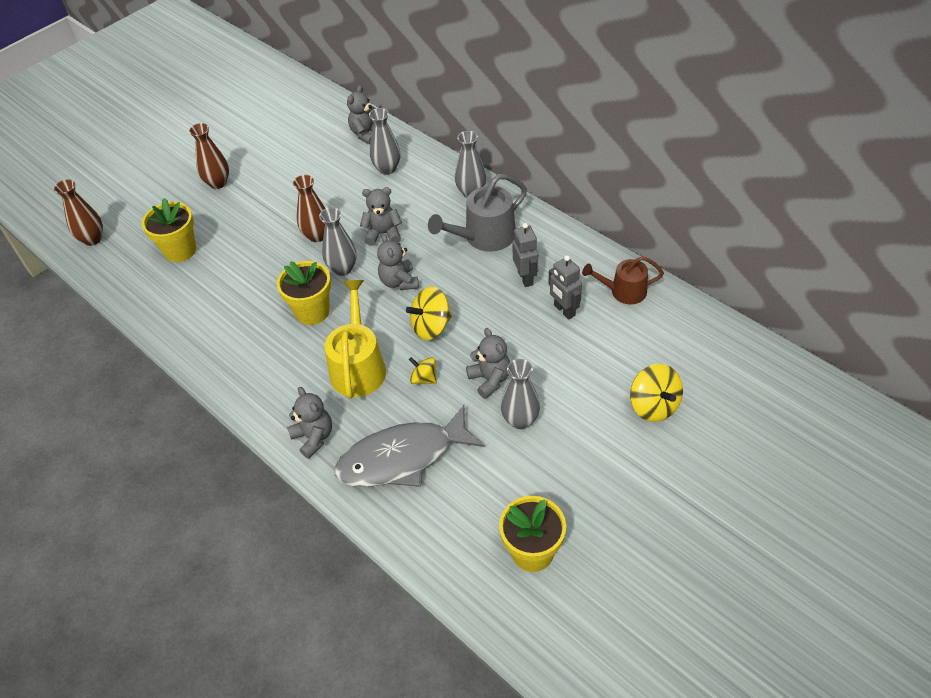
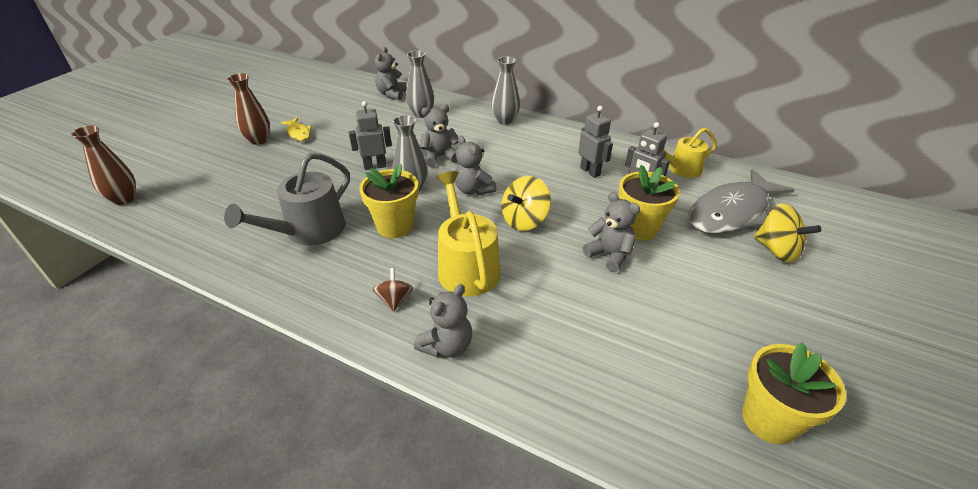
camera: 20 degrees left, 10 degrees down
yellow flower pot [142,198,196,262] -> yellow flower pot moved to [618,165,680,241]
grey teddy bear [287,387,332,459] -> grey teddy bear turned 90 degrees clockwise [414,284,472,358]
brown vase [293,175,326,242] -> grey robot [349,101,392,170]
grey fish [335,405,484,487] -> grey fish moved to [688,169,795,234]
yellow spinning top [409,357,437,384] -> none
grey watering can [428,174,527,252] -> grey watering can moved to [224,153,350,246]
grey vase [501,359,540,429] -> none
brown watering can [582,256,664,304] -> yellow watering can [662,128,717,178]
none -> yellow fish [281,117,312,142]
none -> brown spinning top [373,268,413,312]

